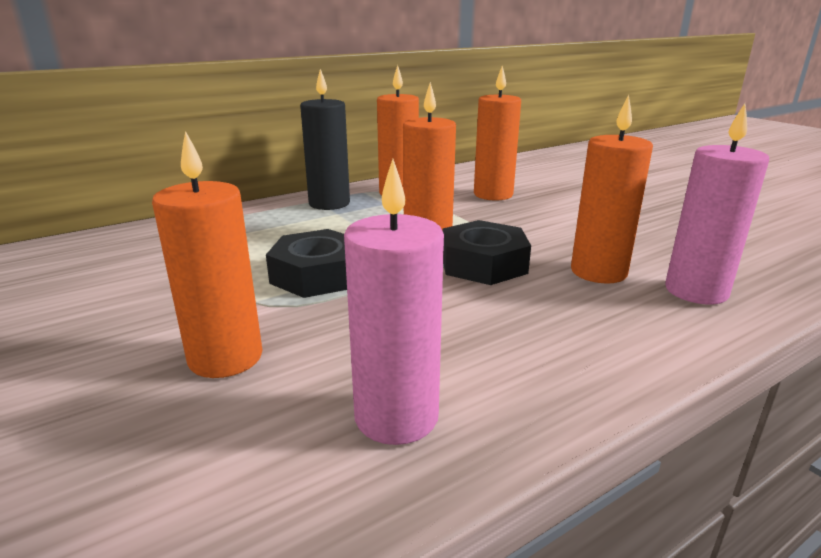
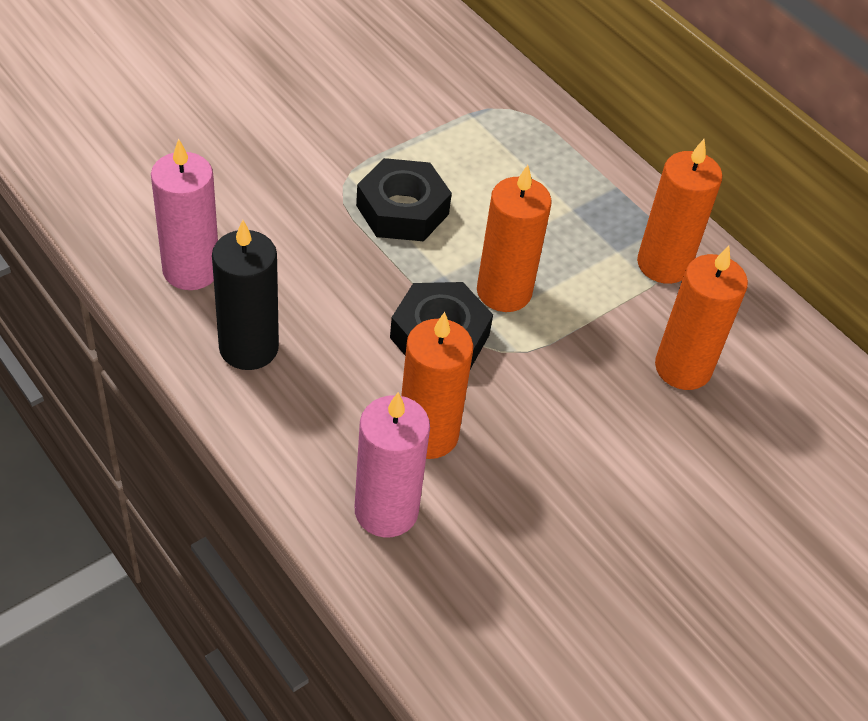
camera: 80 degrees right, 25 degrees up
orange candle [152,131,263,378] -> none
black candle [300,69,350,210] -> black candle moved to [212,220,279,370]

